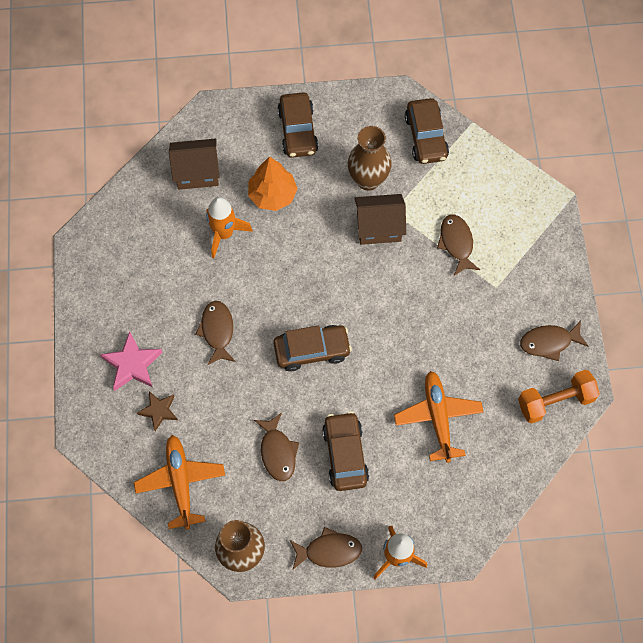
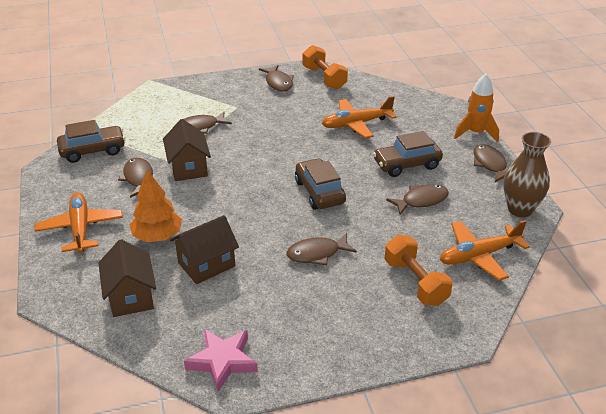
camera: 100 degrees left, 30 degrees down
pink star [100,331,163,391] -> pink star moved to [184,329,258,392]
brown star [137,391,178,431] -> orange dumbbell [385,235,453,306]
orange rocket [206,197,253,258] -> brown house [170,215,239,284]
brown car [277,92,319,158] -> orange plane [34,192,123,253]
brown vase [348,126,392,191] -> brown fish [118,158,153,198]

